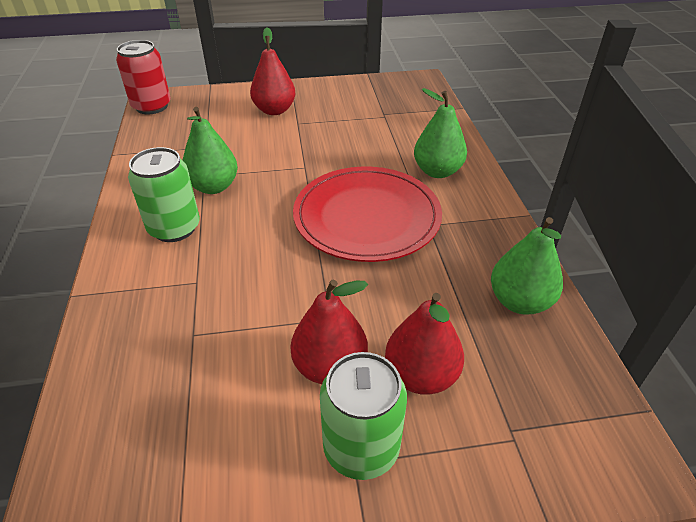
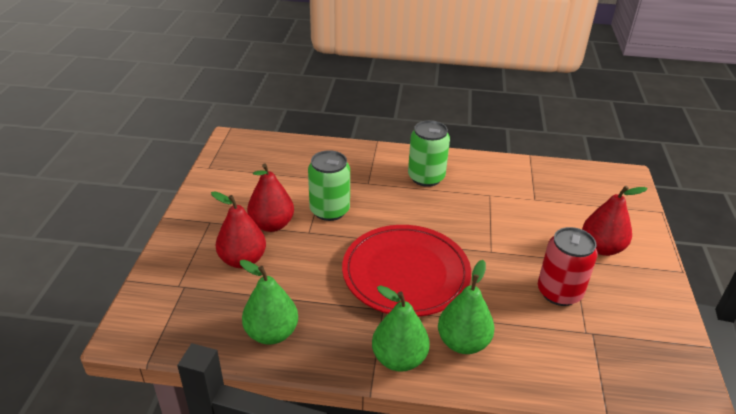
camera: 105 degrees right, 5 degrees down
red can [116,40,171,114] -> red can moved to [538,227,598,306]
green pear [183,107,238,194] -> green pear moved to [372,285,430,372]
green can [320,352,407,480] -> green can moved to [308,150,350,221]

